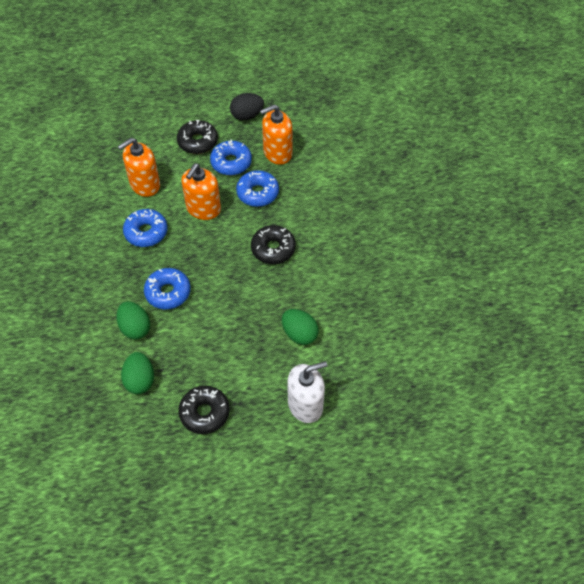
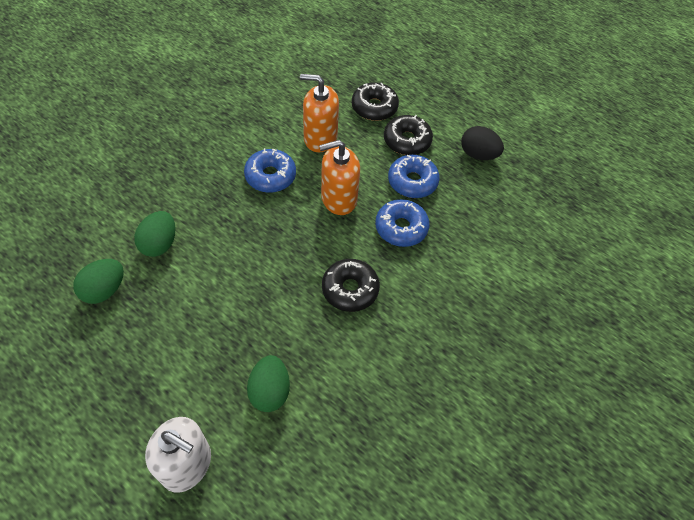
camera: 45 degrees right, 0 degrees up
blue donut [144,268,191,309] -> none
black donut [178,386,230,434] -> black donut moved to [352,82,399,121]
orange soap dispenser [260,104,293,165] -> none

